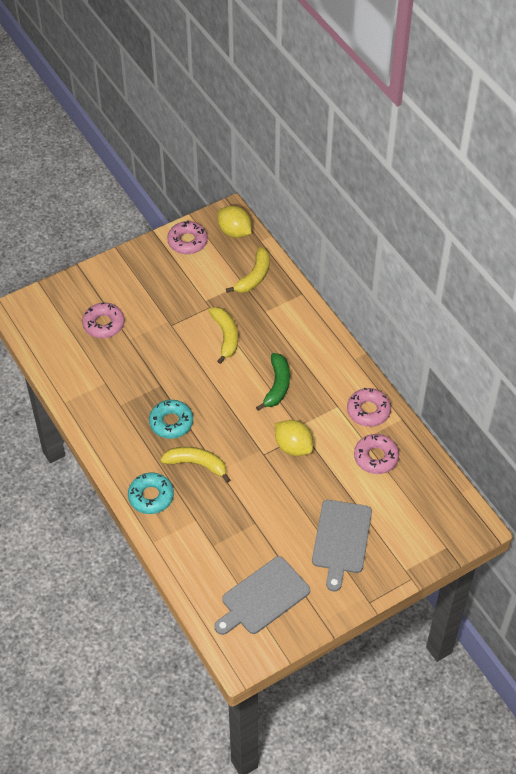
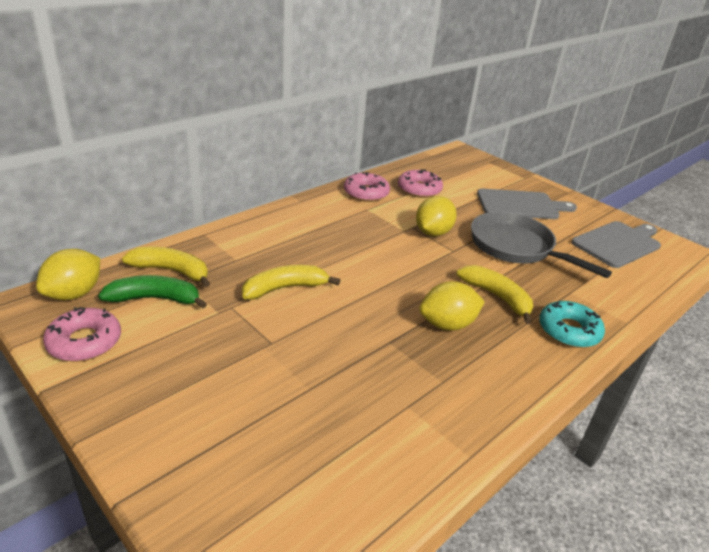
camera: 105 degrees left, 20 degrees down
pink donut [82,303,125,338] -> none
turquoise donut [149,400,193,439] -> yellow lemon [419,281,485,330]
yellow banana [160,447,230,483] -> yellow banana turned 135 degrees clockwise [456,265,533,324]
grey cutting board [215,556,310,635] -> grey cutting board turned 75 degrees counterclockwise [571,221,661,268]
green banana [256,353,290,411] -> green banana moved to [98,275,207,309]
none -> grey pan [471,212,612,278]

